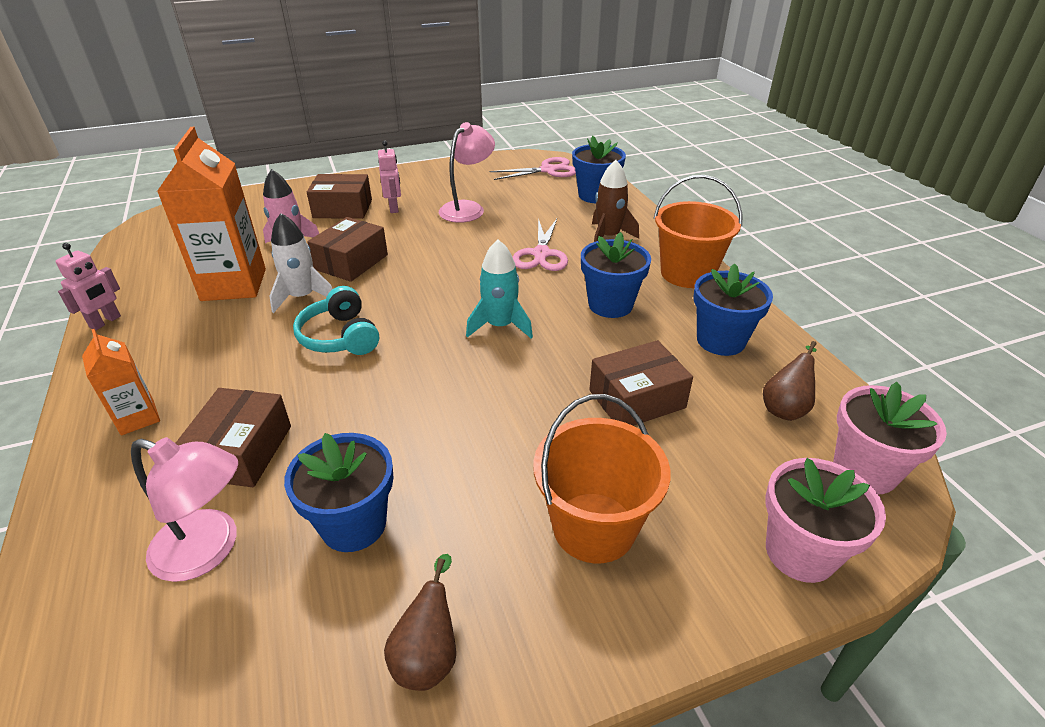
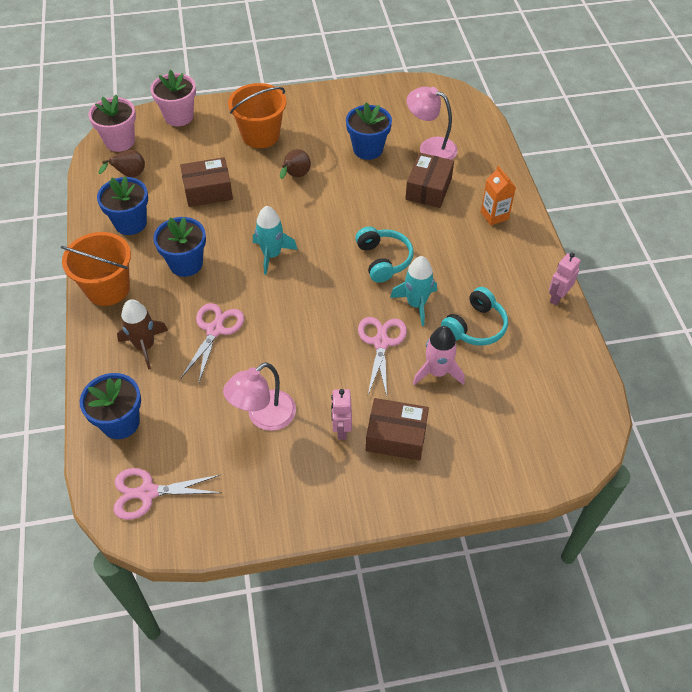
camera: 170 degrees left, 15 degrees up
orange carton [157,127,266,301] -> turquoise headphones [441,287,508,346]
white rocket [269,213,332,313] -> turquoise rocket [390,256,437,326]
brown box [307,217,388,282] -> pink scissors [358,317,407,397]
brown pear [384,554,456,691] -> brown pear moved to [280,149,311,179]

